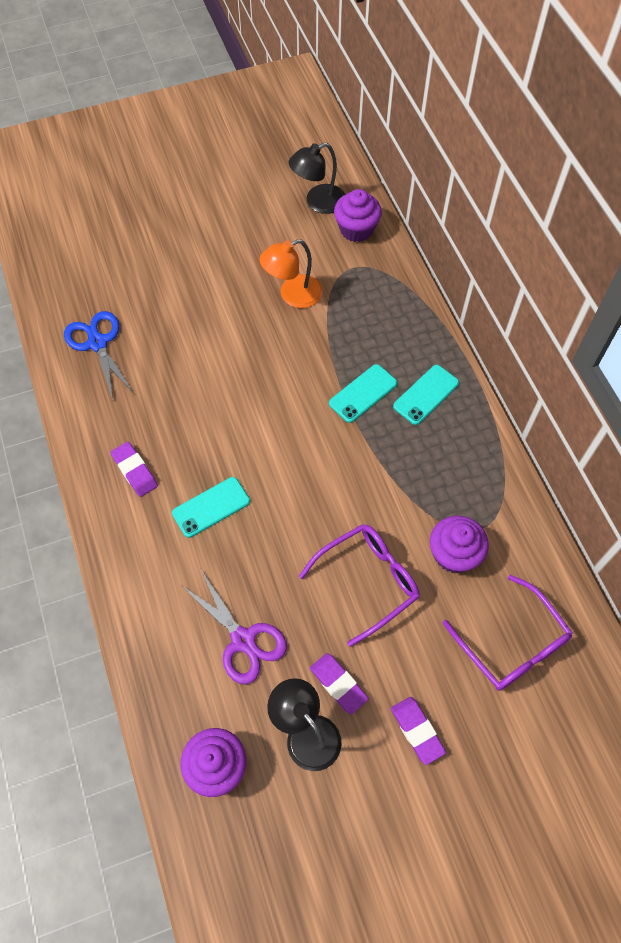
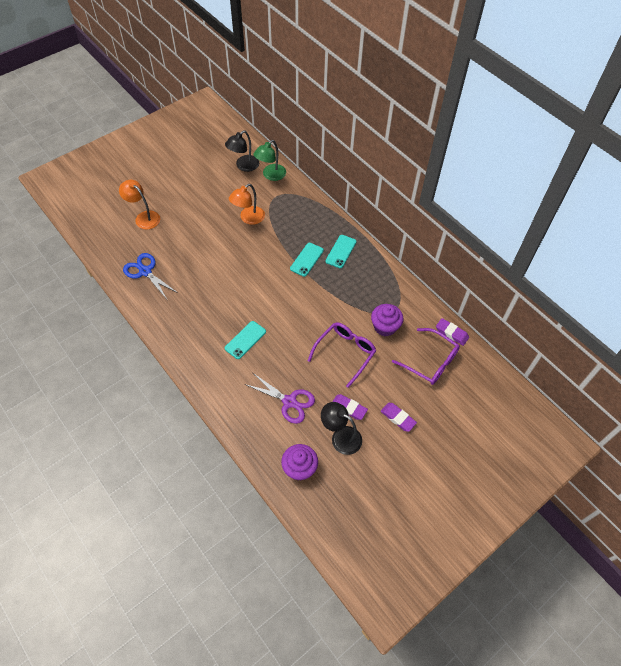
camera: 20 degrees left, 5 degrees down
purple eraser [111,442,158,497] -> purple eraser moved to [436,318,469,346]
purple cupcake [334,189,382,242] -> green lamp [253,140,286,181]
none -> orange lamp [119,180,160,229]

